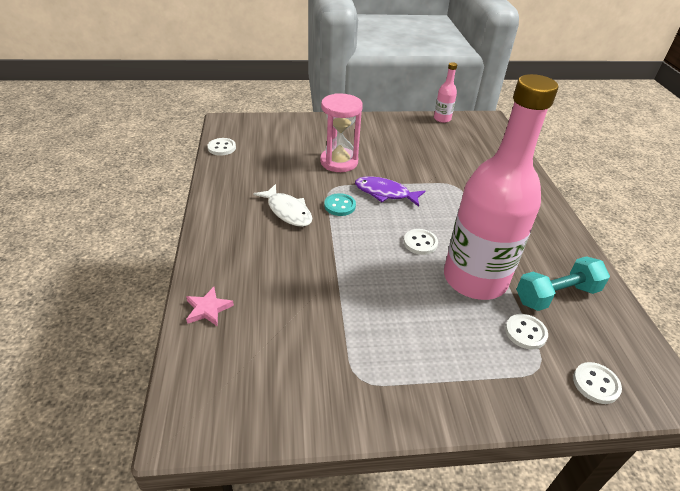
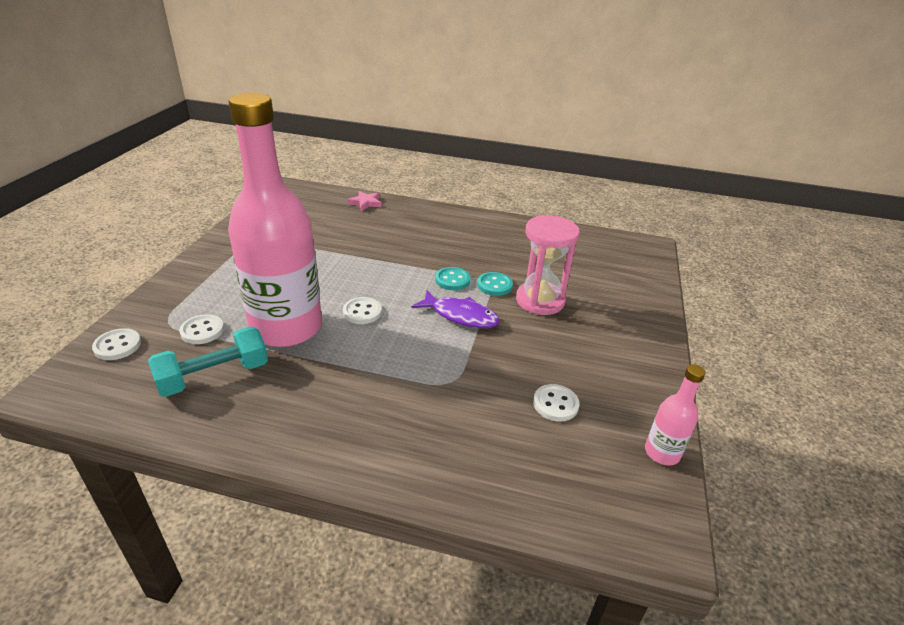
camera: 110 degrees right, 5 degrees down
white button [207,138,236,156] -> white button moved to [533,384,580,422]
white fish [254,184,312,227] -> none
purple fish [355,176,425,207] -> purple fish turned 75 degrees clockwise [412,290,500,328]
turquoise dumbbell [516,256,610,311] -> turquoise dumbbell turned 60 degrees clockwise [148,327,268,397]
none -> turquoise button [477,272,513,296]

